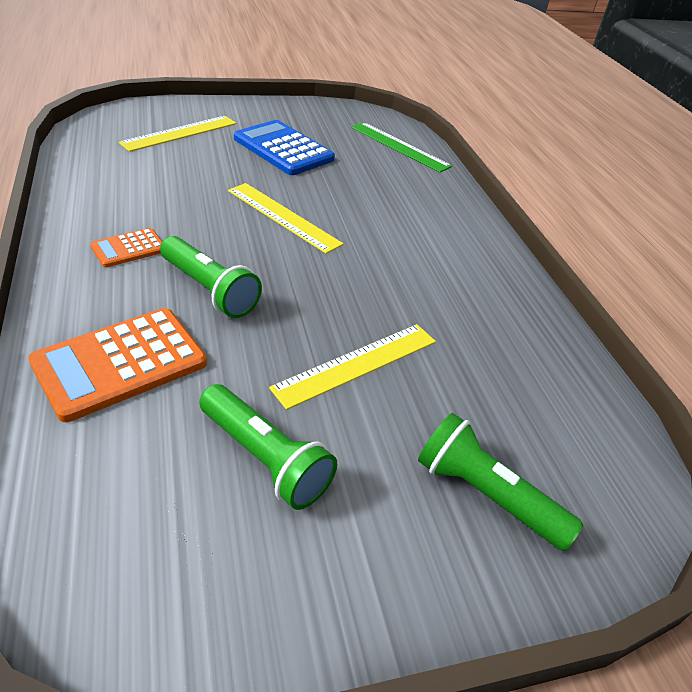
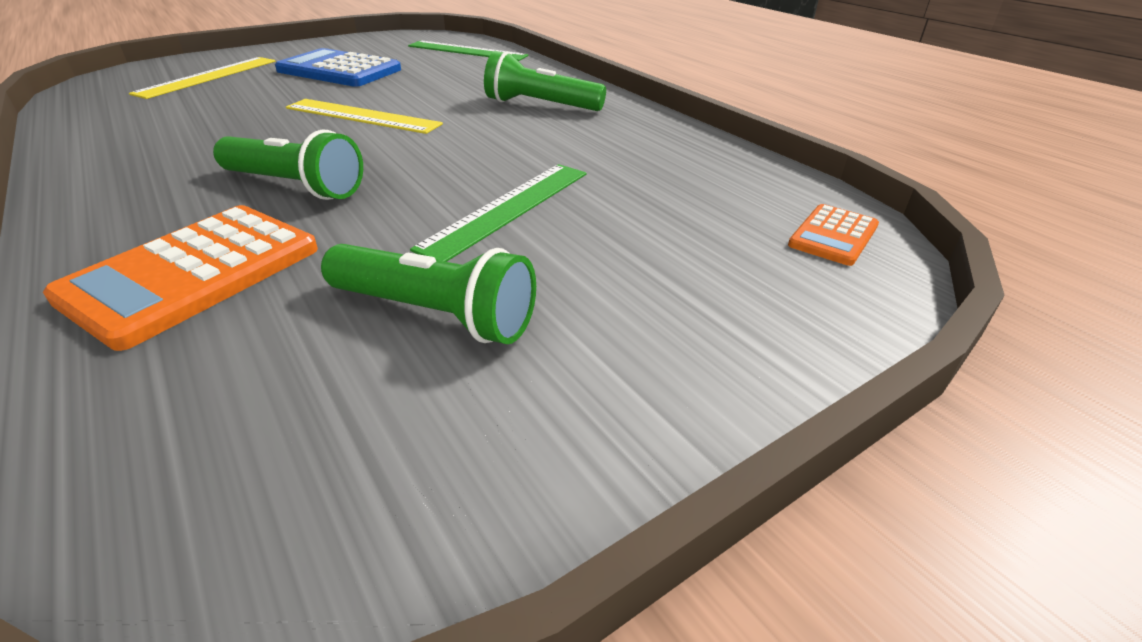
camera: 15 degrees left, 5 degrees down
orange calculator [90,228,162,267] -> orange calculator moved to [788,204,879,266]
yellow ruler [269,324,436,410] -> green ruler [410,164,587,262]
green flashlight [418,413,583,551] -> green flashlight moved to [484,51,606,111]

